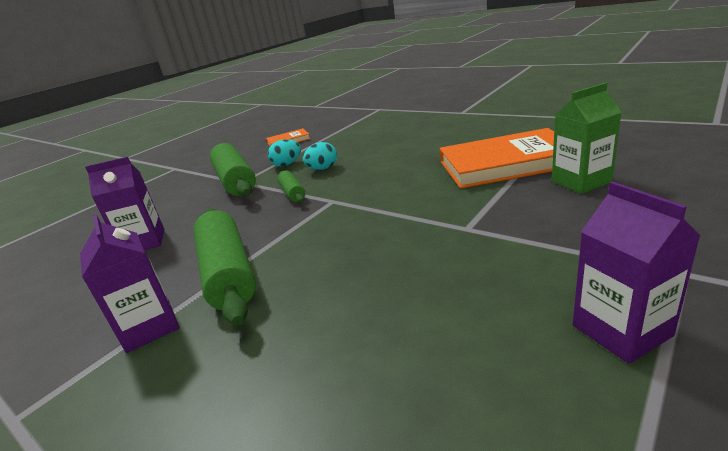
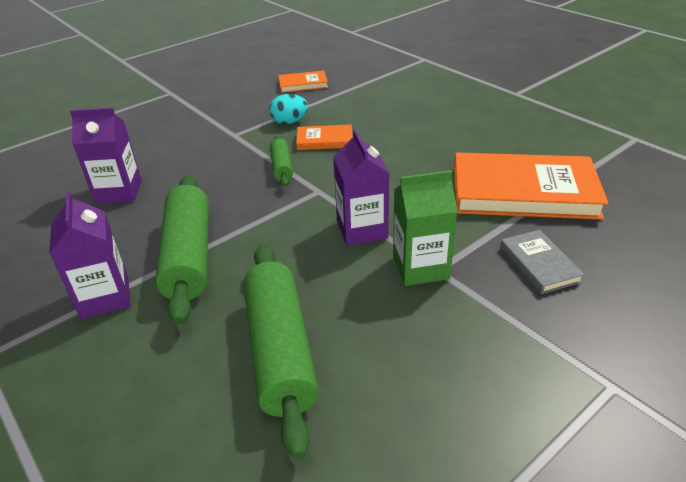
camera: 10 degrees right, 10 degrees up
green rolling pin [210,143,256,196] -> green rolling pin moved to [244,244,319,459]
turquoise egg [303,142,337,170] -> orange book [296,124,353,150]
green carton [552,82,622,194] -> green carton moved to [393,170,458,286]
purple carton [573,181,701,364] -> purple carton moved to [333,129,390,246]
none -> grey book [500,230,585,294]

